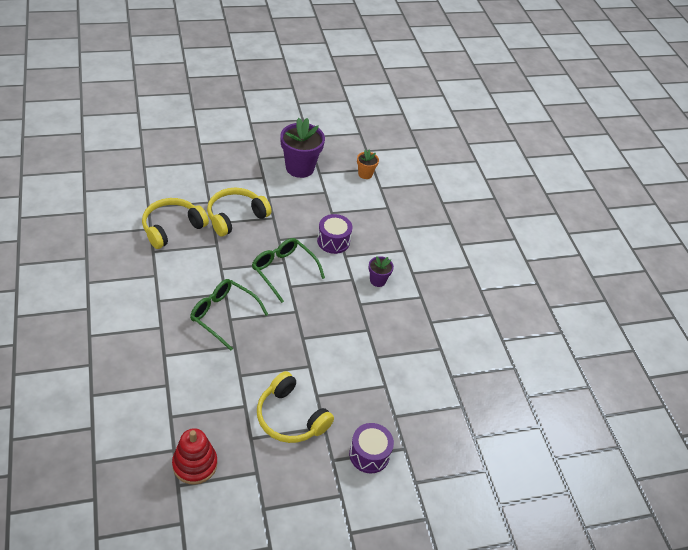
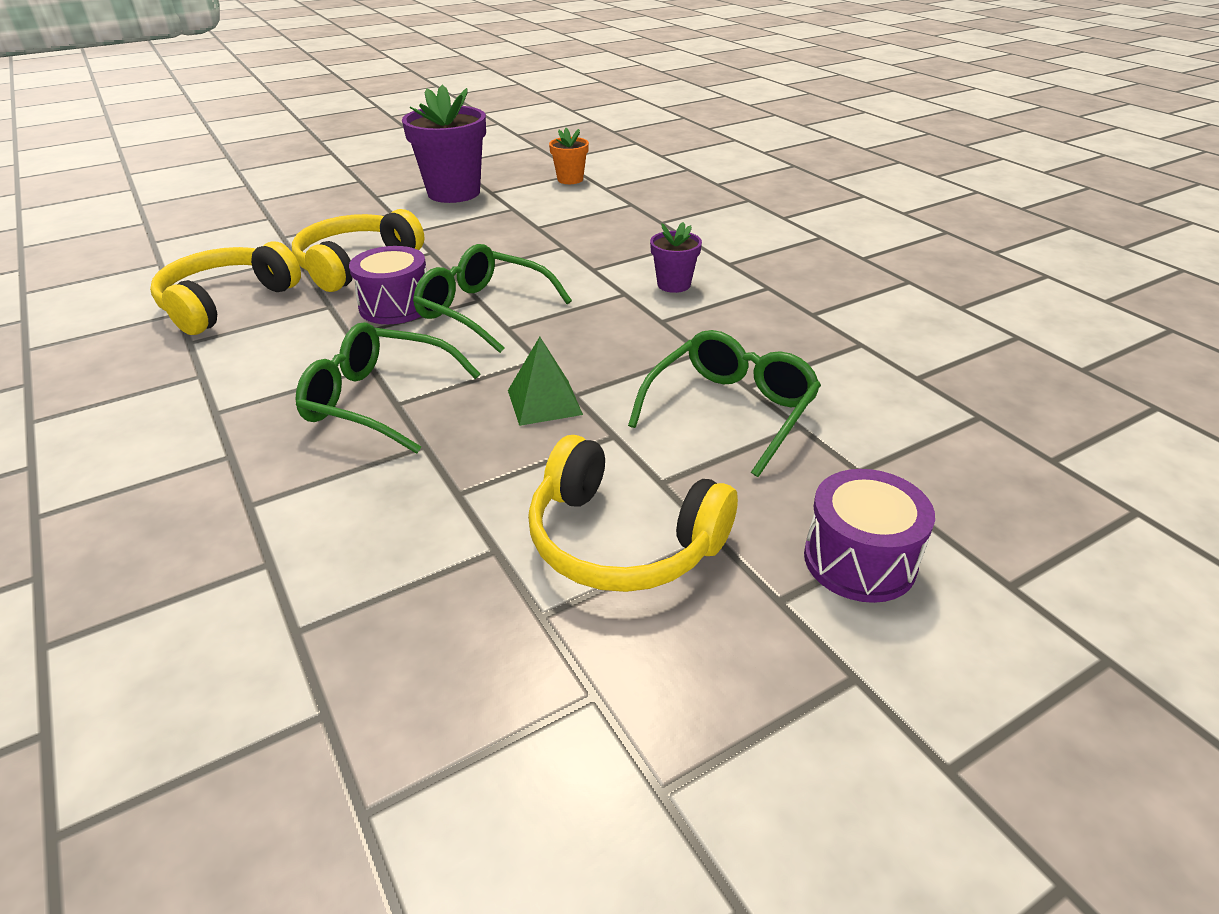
camera: 10 degrees left, 10 degrees down
red stacking toy [172,428,217,485] -> none
purple drum [317,214,352,254] -> purple drum moved to [349,246,427,324]
none -> green pyramid [508,337,583,426]
none -> green glasses [628,330,821,477]

